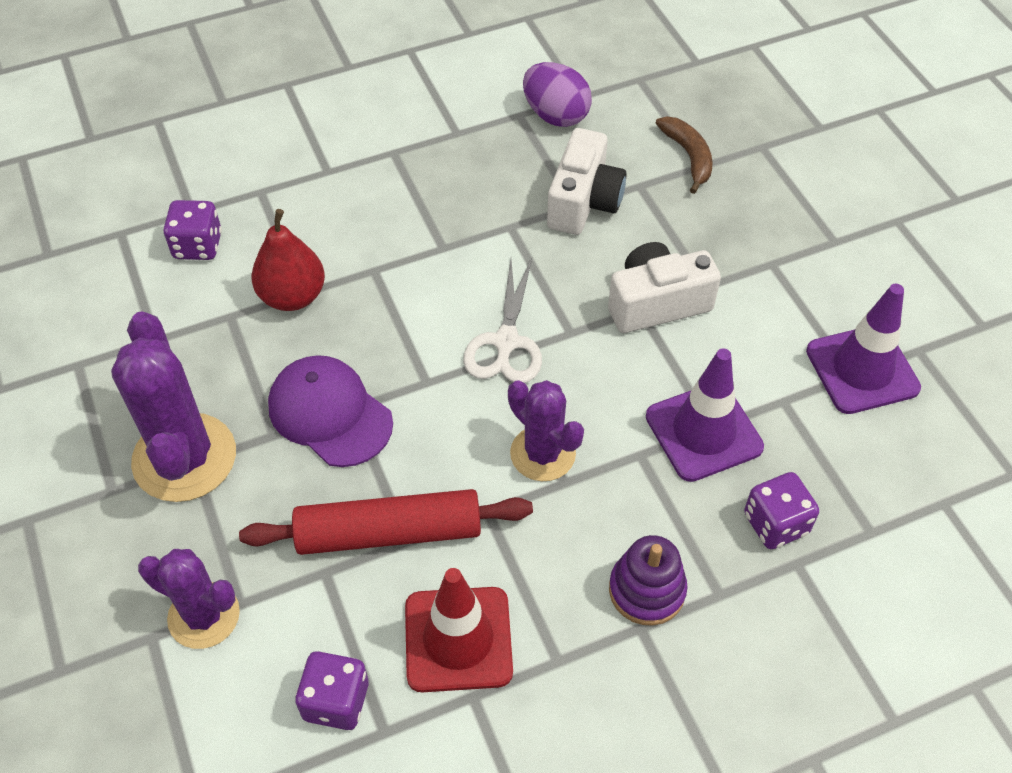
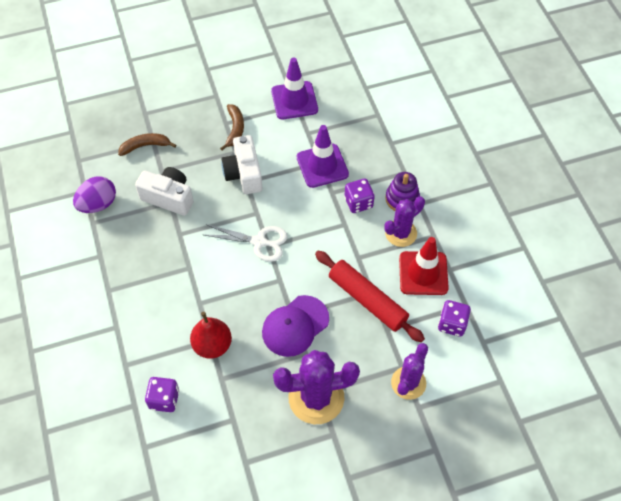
camera: 85 degrees left, 5 degrees up
red rolling pin [239,489,533,555] -> red rolling pin turned 45 degrees counterclockwise [315,251,425,342]
purple cactus [508,380,584,481] -> purple cactus moved to [384,196,425,247]
purple dice [744,472,819,549] -> purple dice moved to [344,179,375,213]
none -> brown banana [220,104,244,150]

